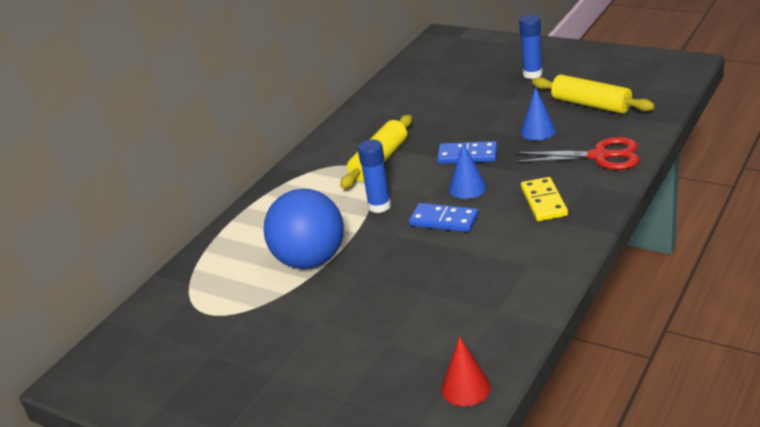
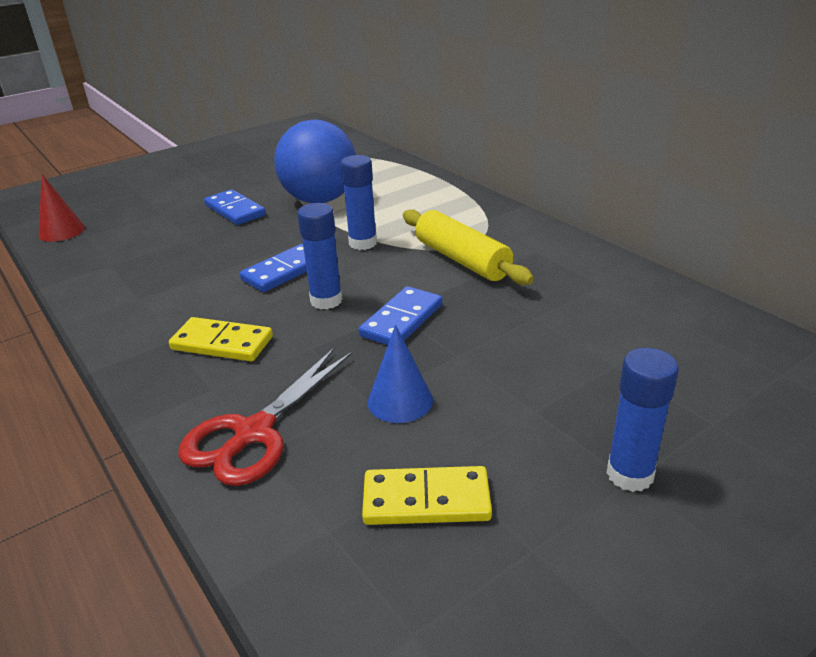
camera: 110 degrees right, 0 degrees up
blue cone [449,143,487,199] -> blue glue stick [297,203,343,309]
yellow rolling pin [532,75,655,114] -> yellow domino [362,466,492,525]
none -> blue domino [204,189,266,225]

